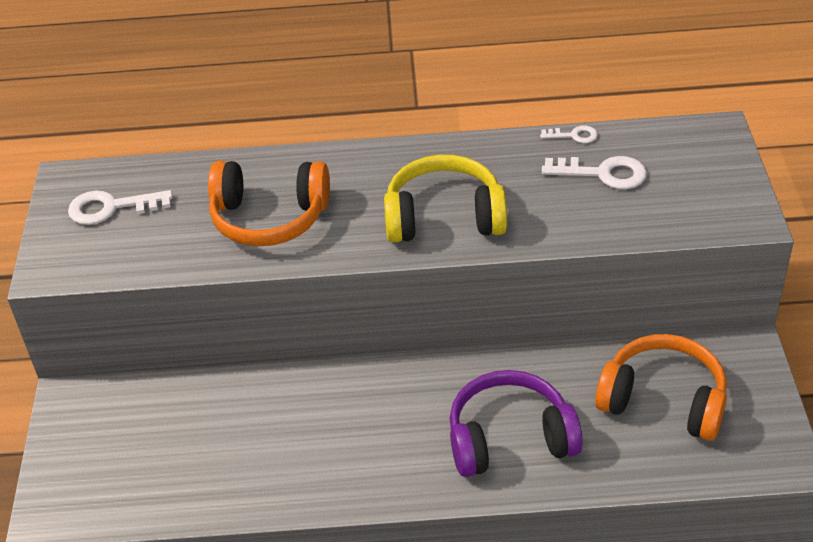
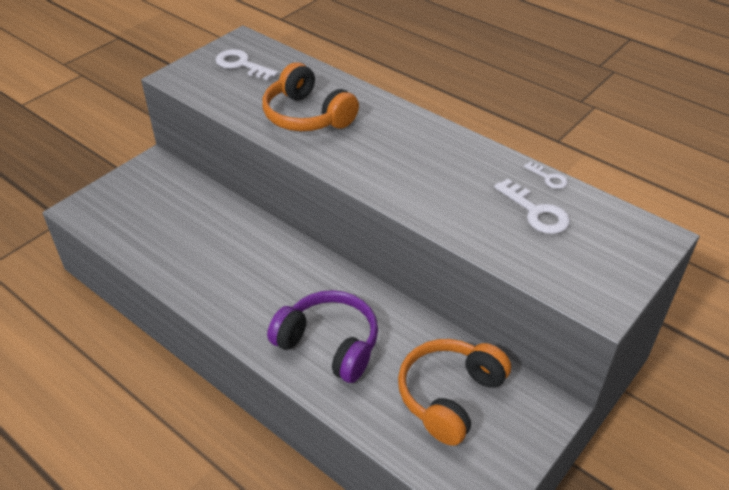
camera: 40 degrees right, 0 degrees up
yellow headphones [384,155,507,243] -> none
orange headphones [595,334,727,441] -> orange headphones turned 120 degrees counterclockwise [398,339,511,446]

